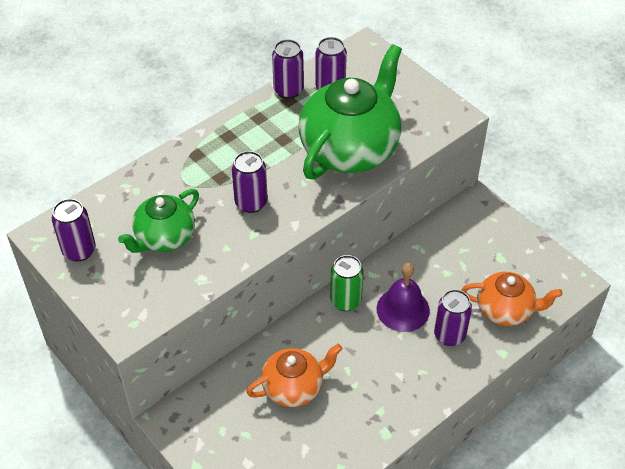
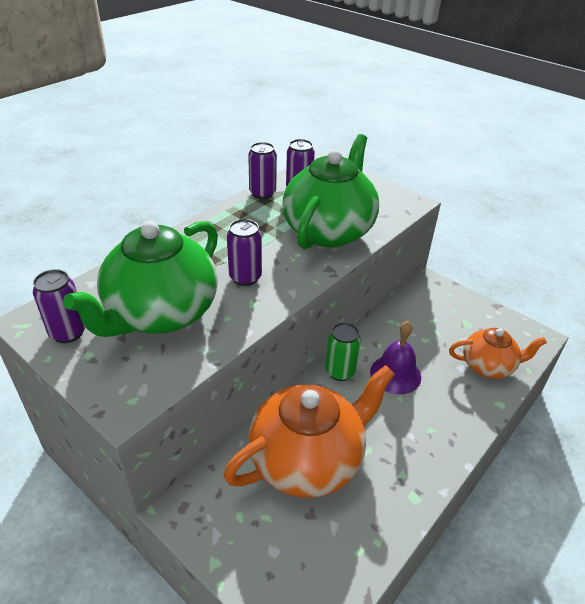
camera: 10 degrees left, 10 degrees down
green teapot [118,189,199,253] -> green teapot [63,221,218,337], size x1.75
orange teapot [247,344,342,407] -> orange teapot [224,365,395,498], size x1.75
purple can [434,289,472,346] -> none

